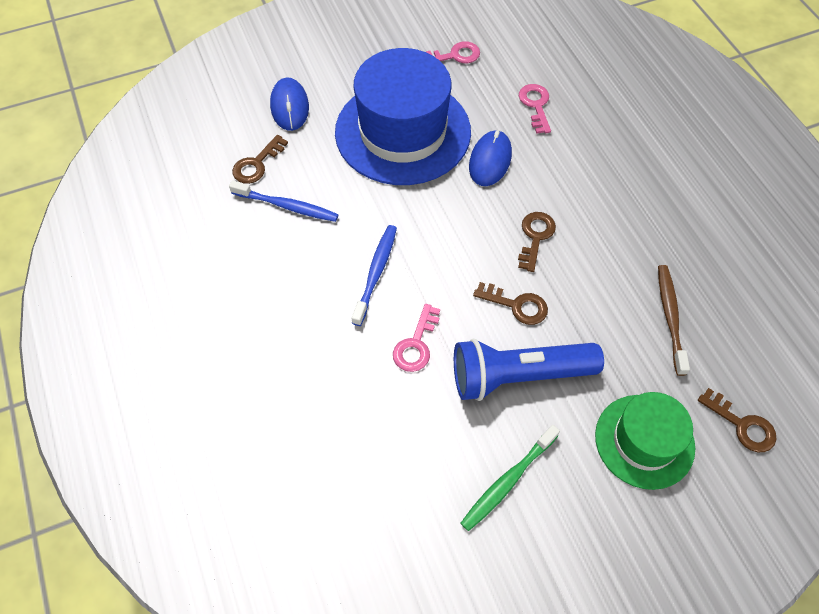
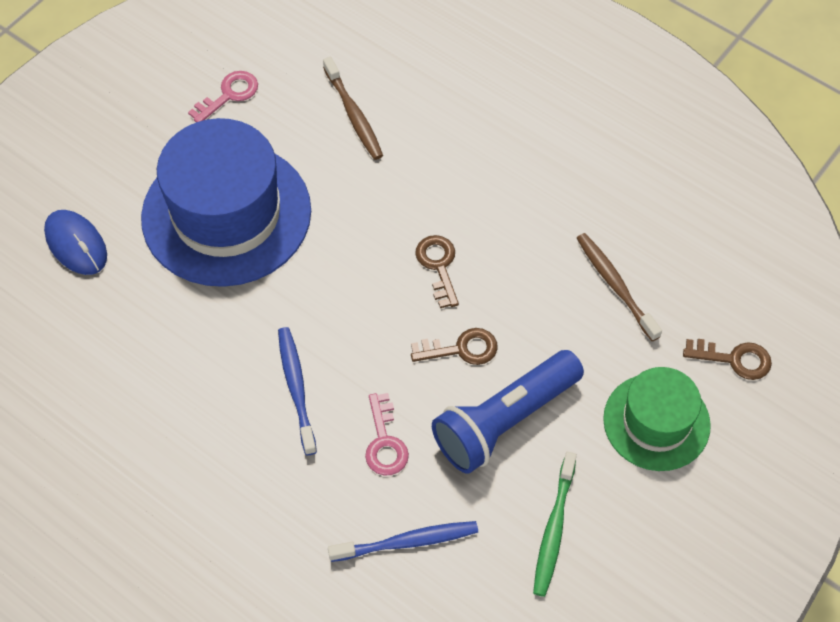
camera: 30 degrees left, 0 degrees up
blue toothbrush [229,180,339,222] -> blue toothbrush moved to [328,521,478,562]
brown key [232,135,288,184] -> none
blue mouse [469,130,512,186] -> none
pink key [519,84,551,134] -> brown toothbrush [323,57,383,160]

